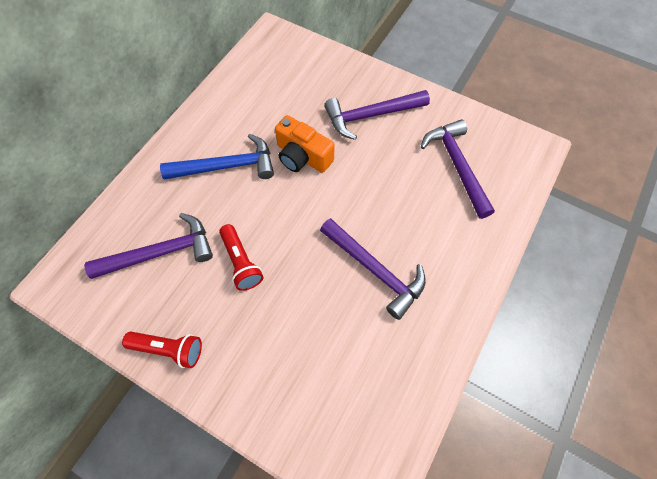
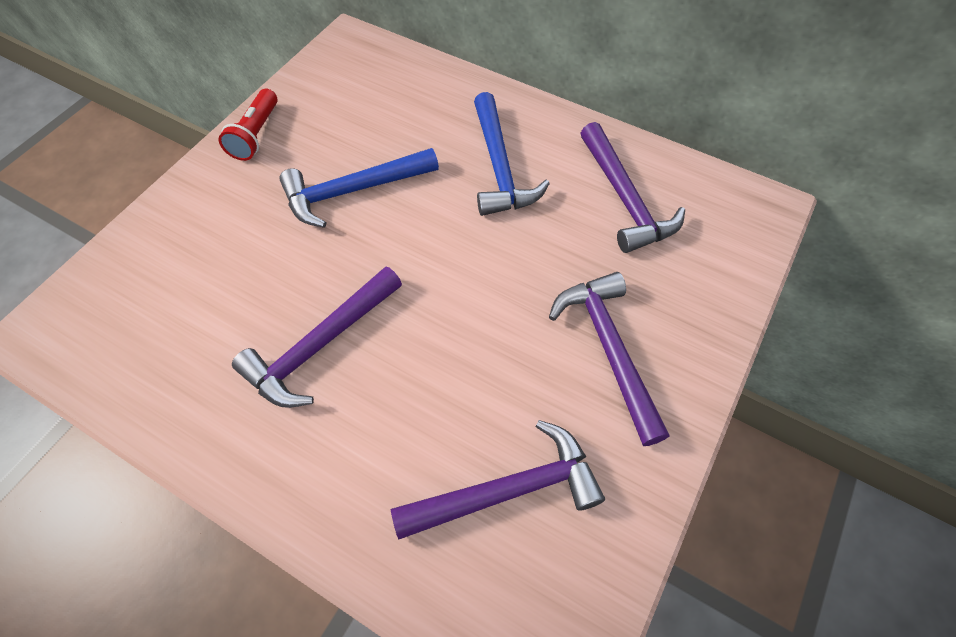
camera: 90 degrees right, 5 degrees down
purple hammer [84,213,213,279] -> purple hammer moved to [580,122,685,253]
red flashlight [219,224,263,291] -> blue hammer [279,148,439,228]
orange camera [275,115,335,173] -> none

